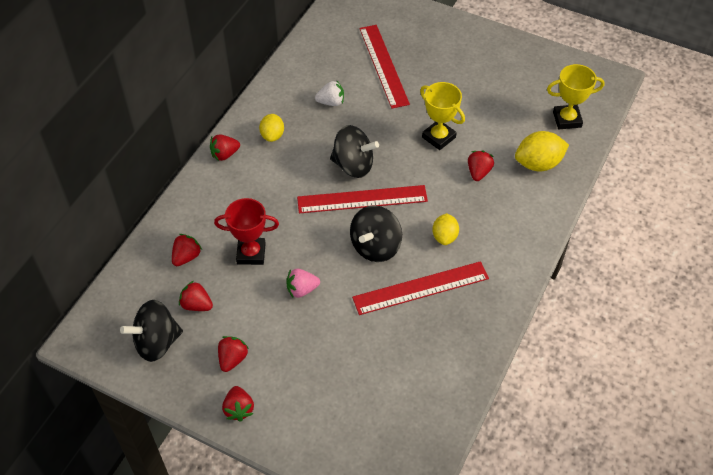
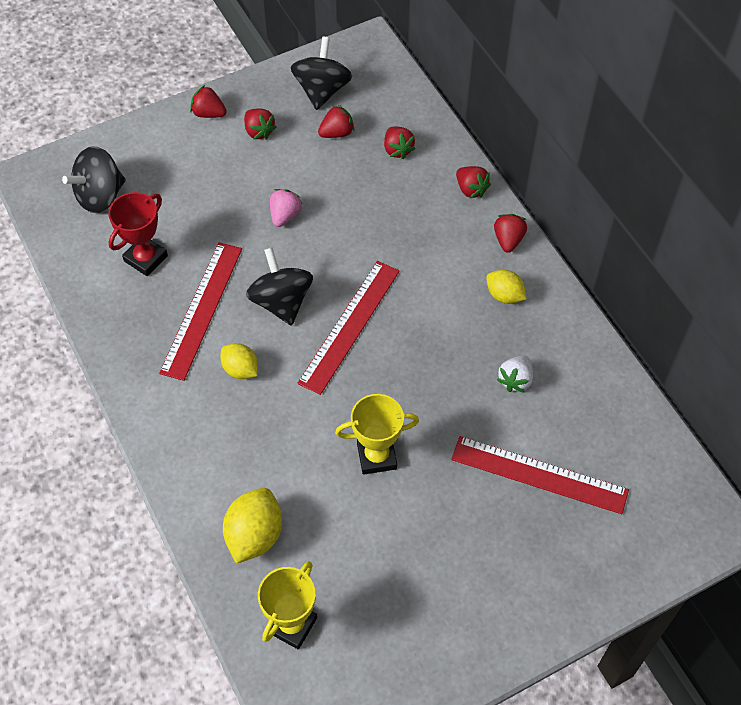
camera: 125 degrees right, 5 degrees up
red trophy [214,198,279,265] -> red trophy moved to [108,192,168,276]
black spinning top [330,125,379,178] -> black spinning top moved to [62,146,126,213]
red strawberry [468,151,494,181] -> red strawberry moved to [456,166,491,199]

